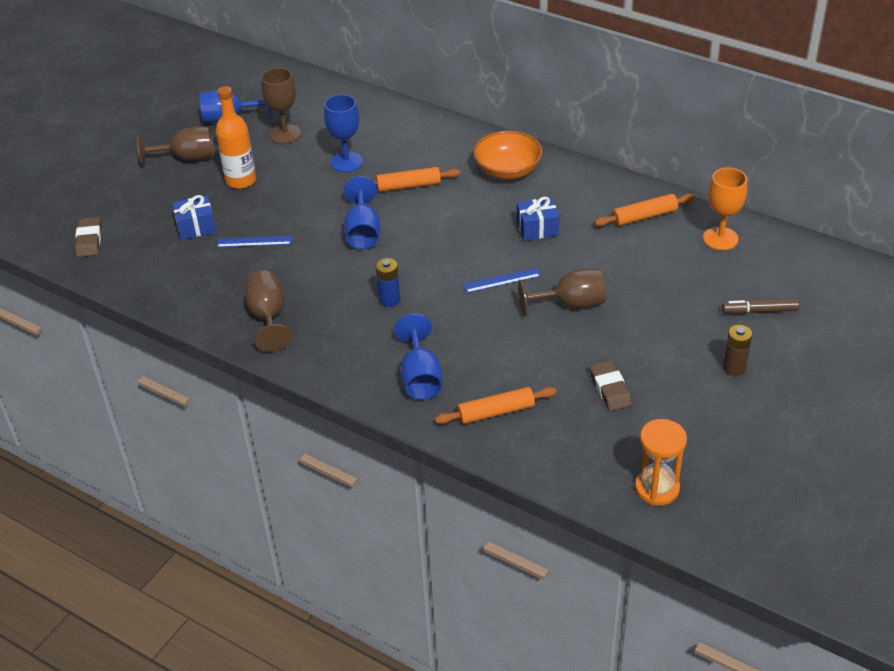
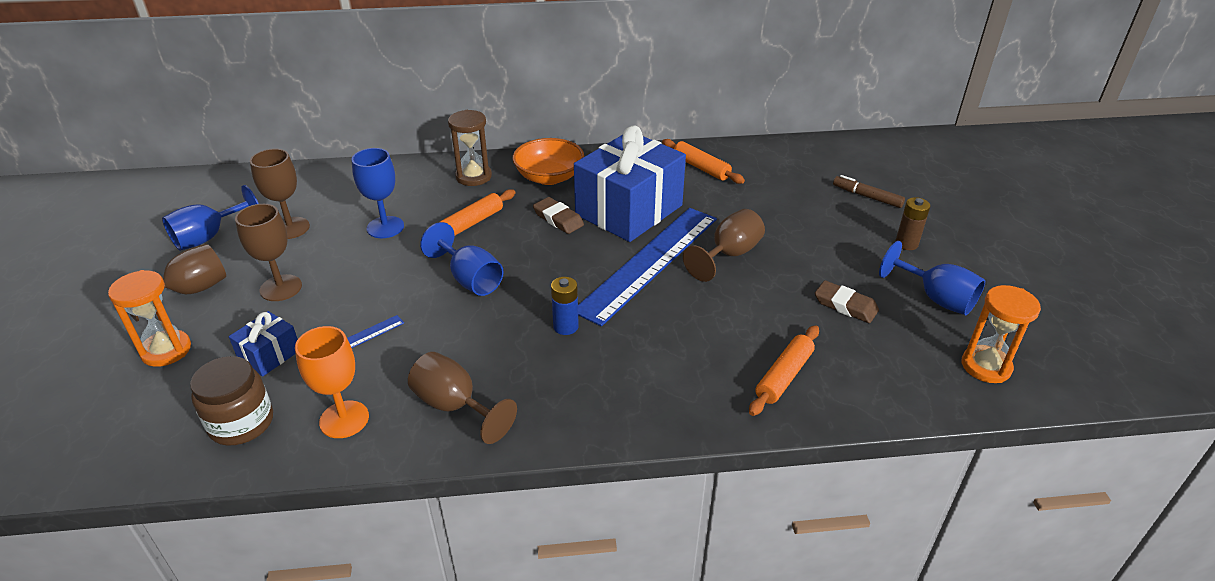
camera: 40 degrees left, 5 degrees down
brown eraser [75,217,101,257] -> brown eraser moved to [533,197,584,234]
orange bottle [216,86,256,189] -> brown goblet [235,204,302,301]
blue goblet [394,314,442,400] -> blue goblet moved to [879,241,985,315]
blue ruler [463,268,541,293] -> blue ruler [578,208,717,326], size x2.47
blue gift [517,197,559,241] -> blue gift [574,125,686,242], size x2.25
orange rolling pin [594,194,695,227] -> orange rolling pin turned 75 degrees counterclockwise [662,139,745,184]
orange goblet [703,167,747,250] -> orange goblet moved to [295,326,369,438]
brown marker [722,298,800,314] -> brown marker turned 75 degrees clockwise [833,175,905,208]
none -> orange hourglass [108,270,191,367]
none -> brown jar [190,356,273,446]
none -> brown hourglass [448,110,492,186]

